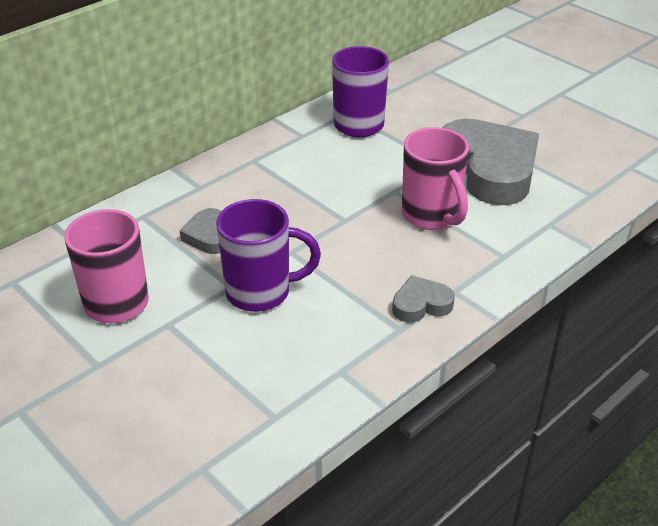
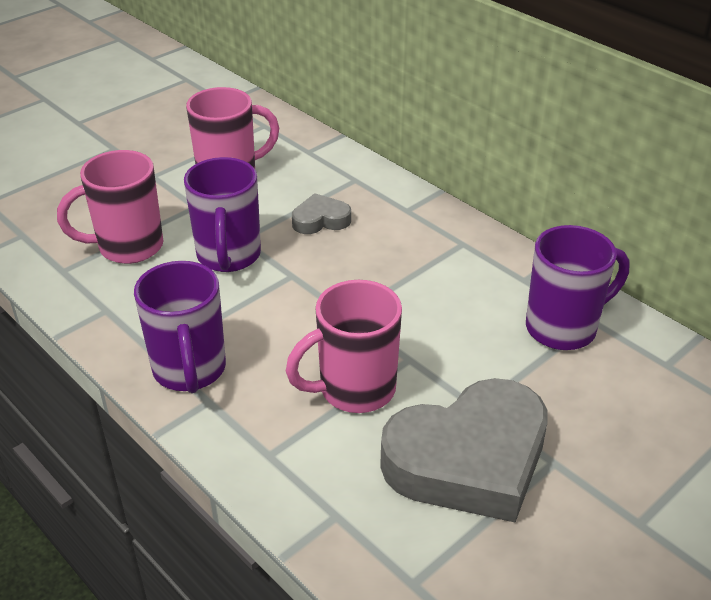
camera: 90 degrees right, 0 degrees up
grey heart [392,275,455,322] -> purple mug [134,261,226,393]
none -> pink mug [57,150,163,264]

